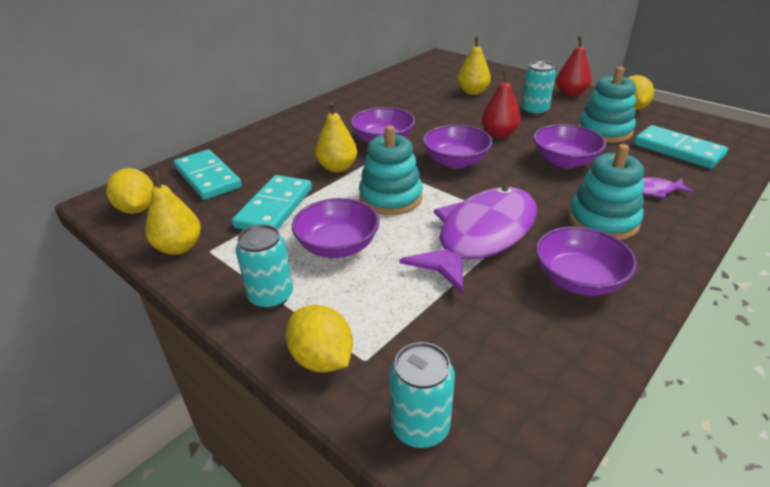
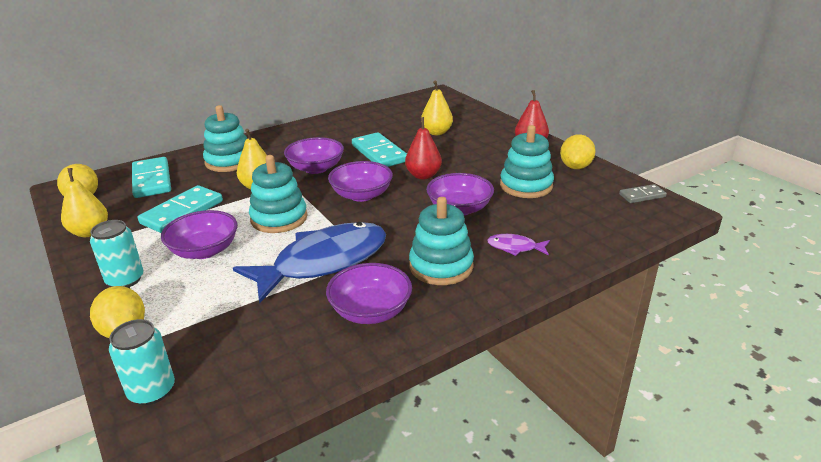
camera: 15 degrees right, 5 degrees down
purple fish [399,187,537,294] -> blue fish [233,222,386,304]
turquoise can [521,61,556,115] -> none
turquoise domino [634,125,728,169] -> turquoise domino moved to [352,132,407,167]
none -> turquoise stacking toy [203,105,247,172]
none -> grey domino [619,184,667,203]

